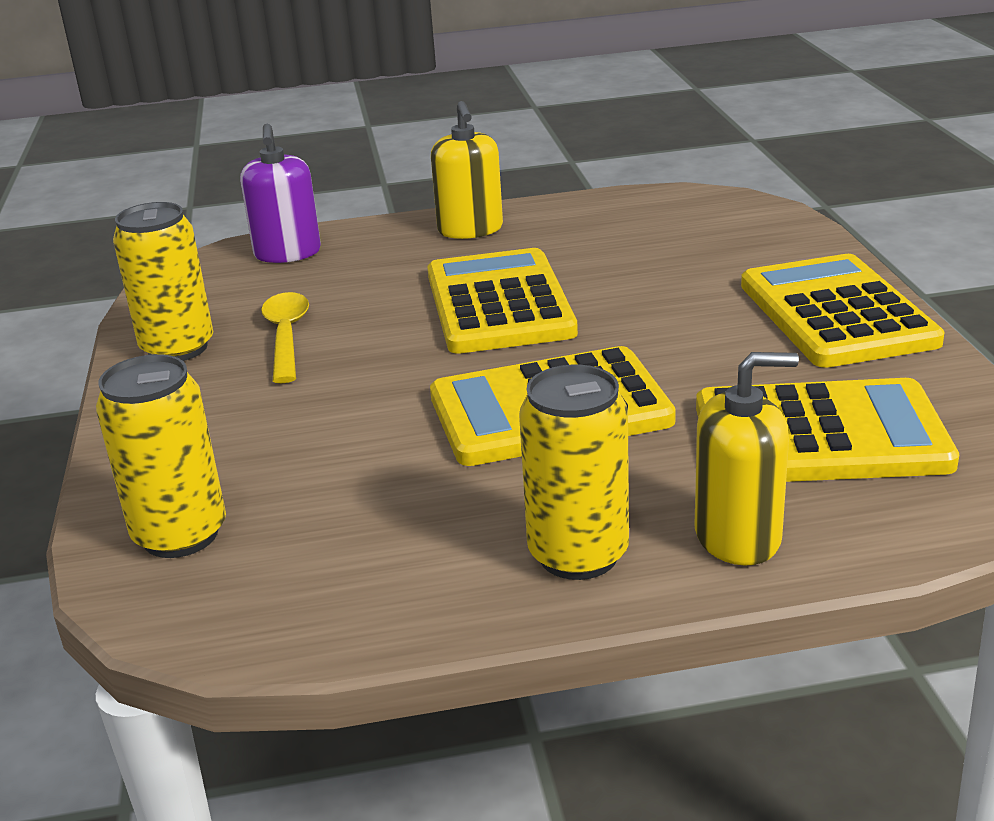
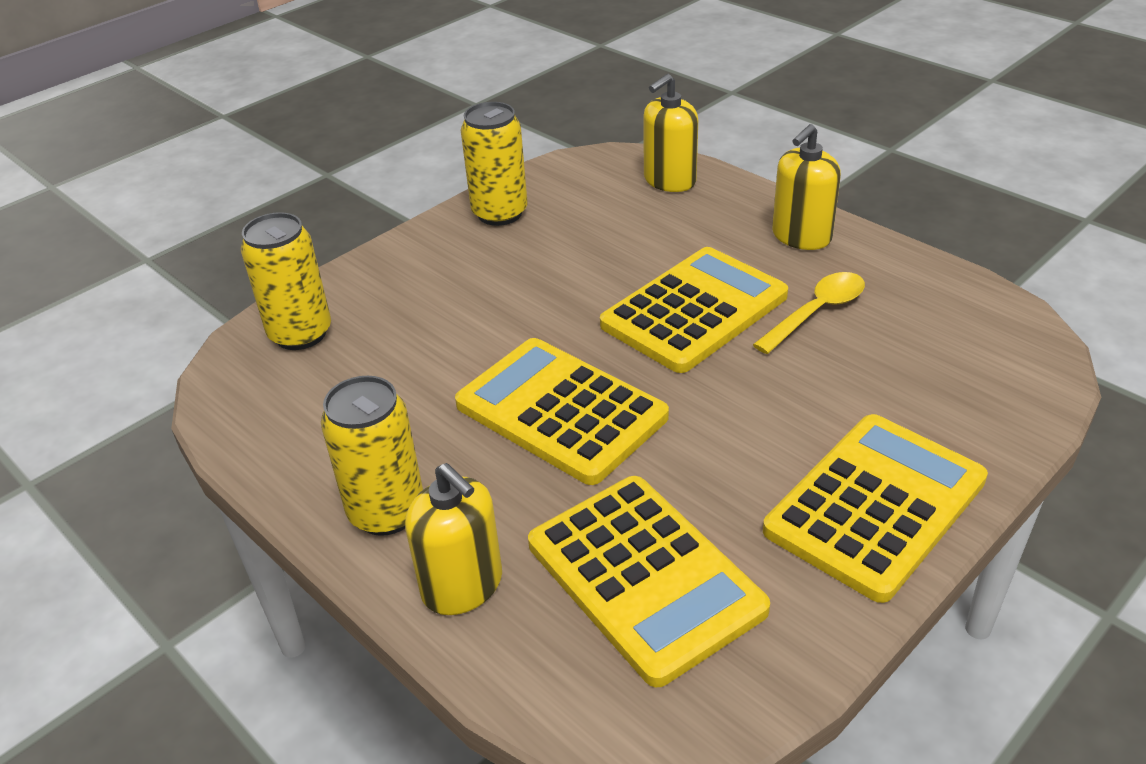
camera: 55 degrees right, 10 degrees up
purple soap dispenser [240,124,321,263] -> yellow soap dispenser [643,74,698,192]
yellow spoon [261,292,309,383] -> yellow spoon moved to [753,272,865,354]

